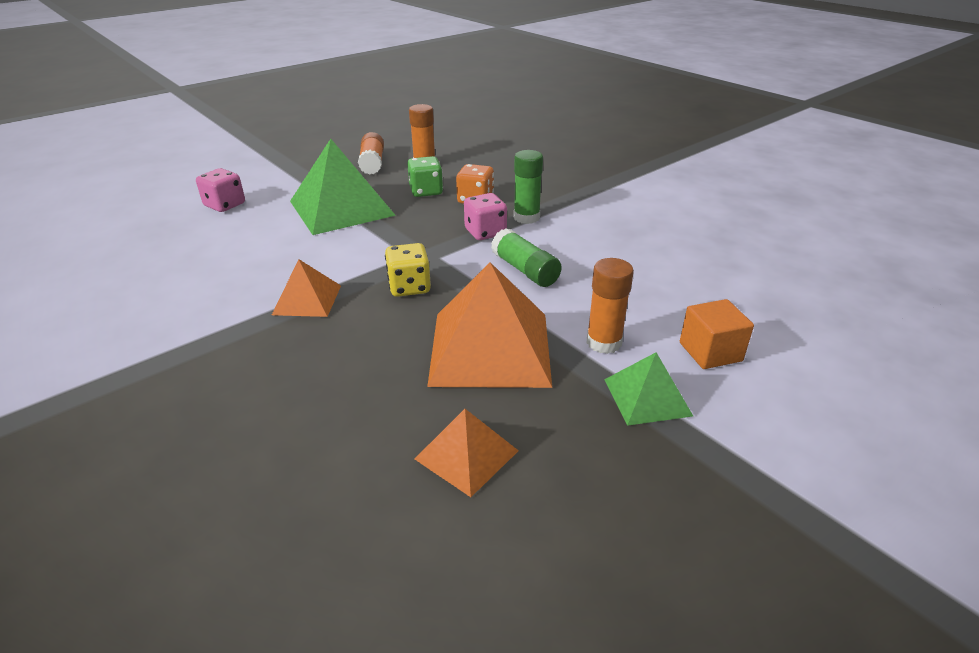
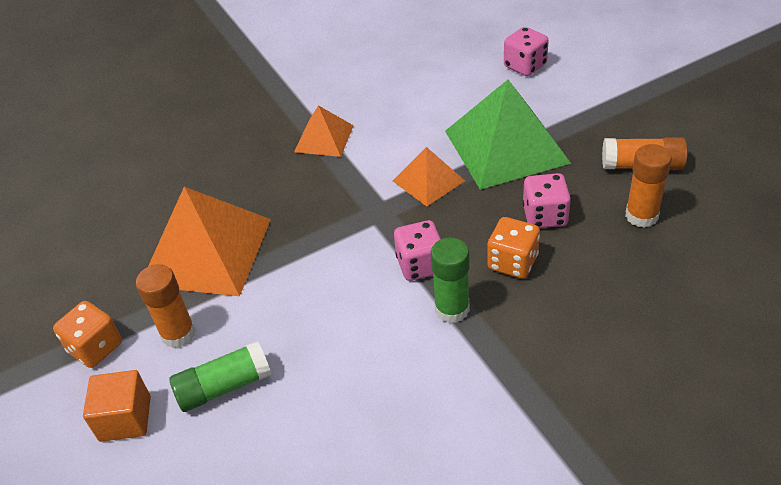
camera: 105 degrees right, 10 degrees up
yellow dice [385,243,431,297] -> none
green dice [407,156,443,197] -> pink dice [523,173,571,228]
orange pyramid [415,409,519,497] -> orange pyramid moved to [393,147,465,206]
green glue stick [491,228,562,287] -> green glue stick moved to [169,341,271,412]
green pyramid [604,352,693,426] -> orange dice [53,301,122,368]

